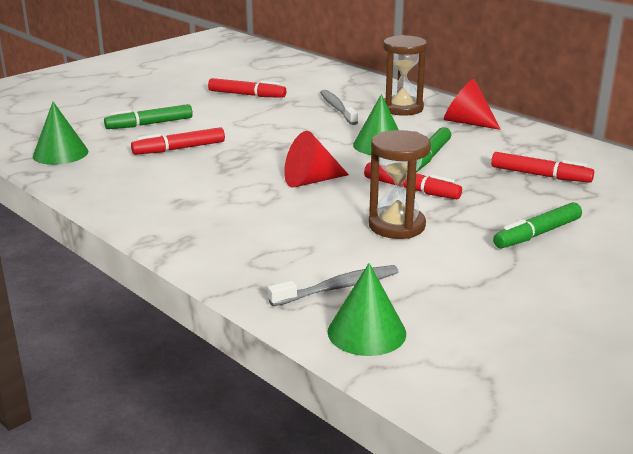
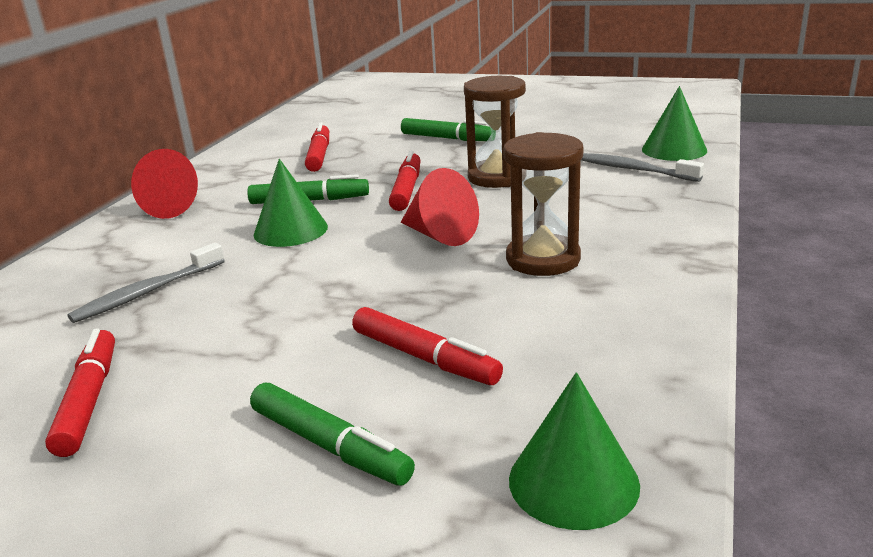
camera: 115 degrees left, 0 degrees up
brown hourglass [383,35,427,116] -> brown hourglass moved to [503,132,583,276]

